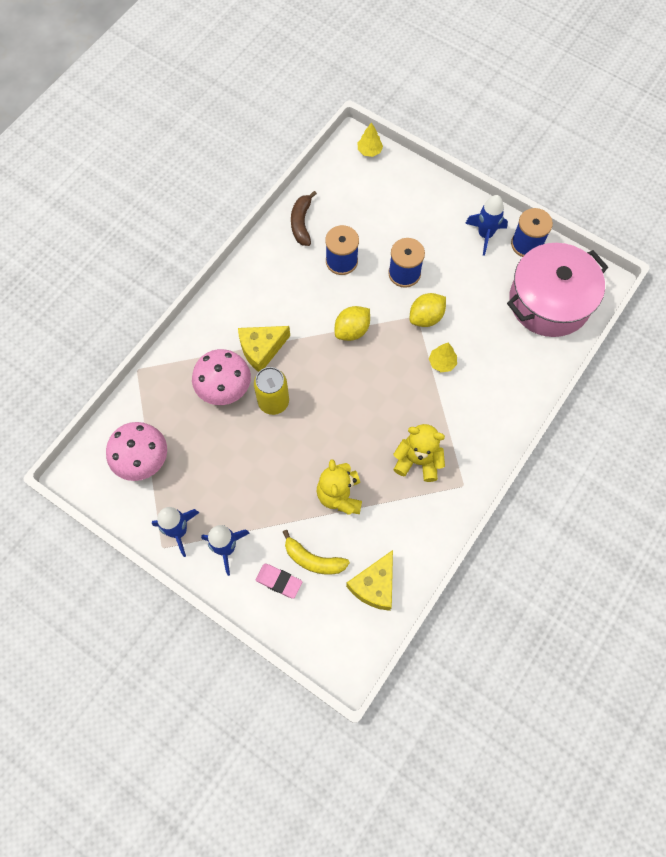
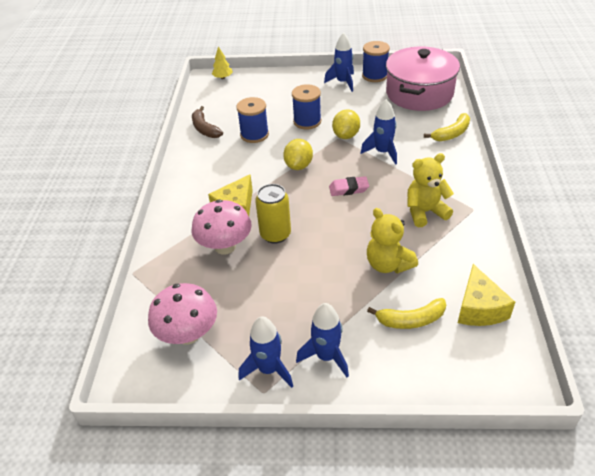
camera: 30 degrees left, 25 degrees down
pink eraser [256,564,302,599] -> pink eraser moved to [329,176,369,196]
yellow tree [429,343,457,372] -> blue rocket [361,99,397,165]
none -> yellow banana [424,113,470,141]

